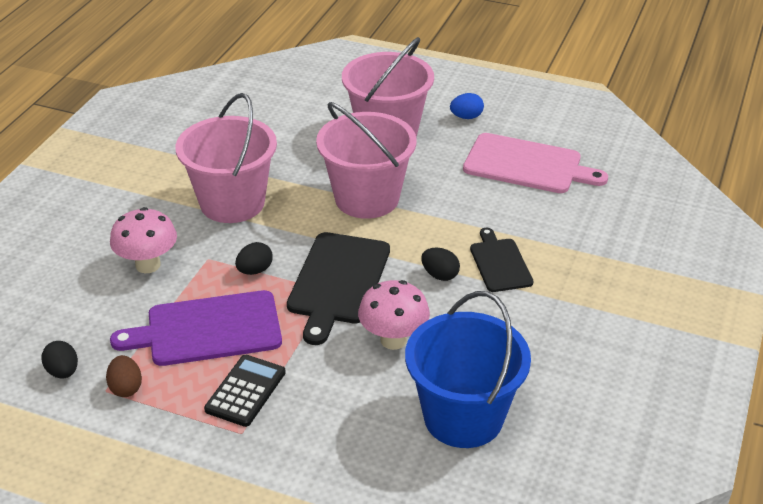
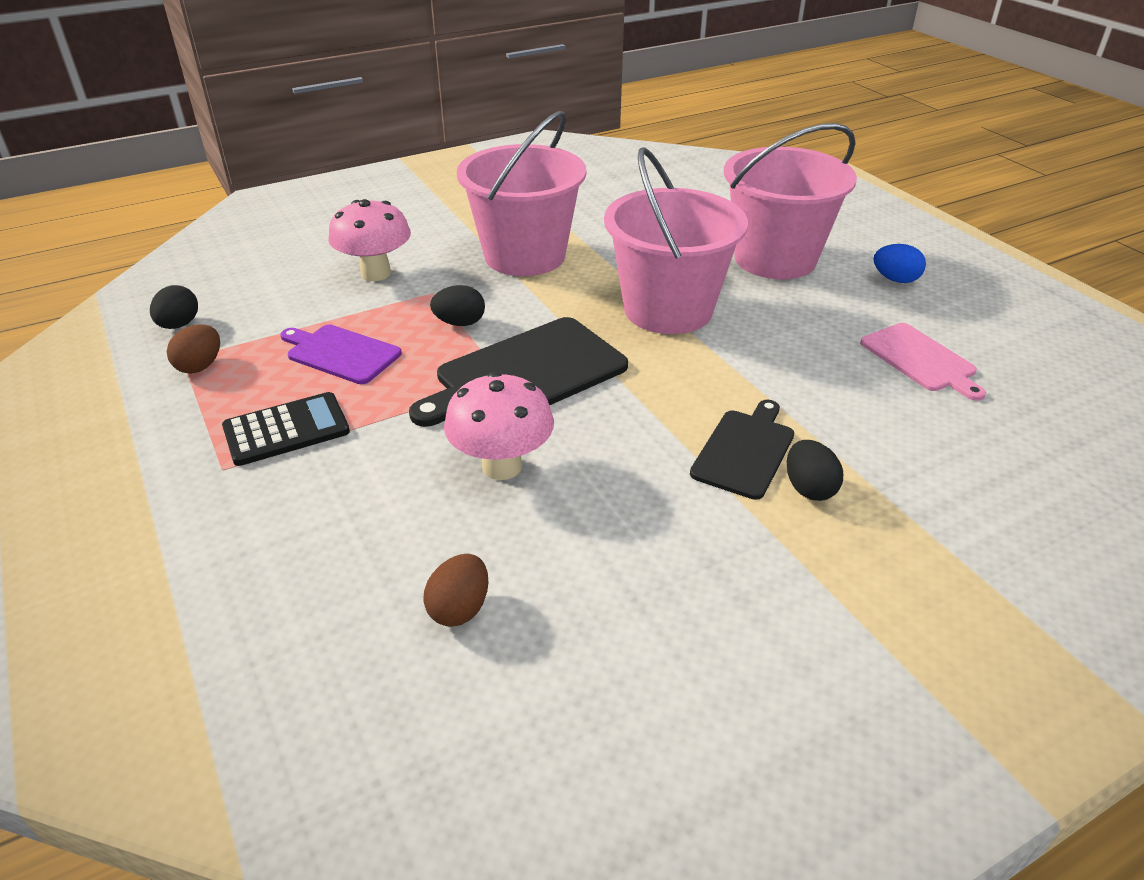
camera: 40 degrees right, 0 degrees up
purple cutting board [110,290,282,366] -> purple cutting board [280,325,402,384], size x0.60
blue bucket [405,291,531,448] -> brown egg [423,554,489,627]
black egg [421,247,460,281] -> black egg moved to [787,440,843,501]
pink cutting board [463,133,608,193] -> pink cutting board [860,323,986,401], size x0.60

